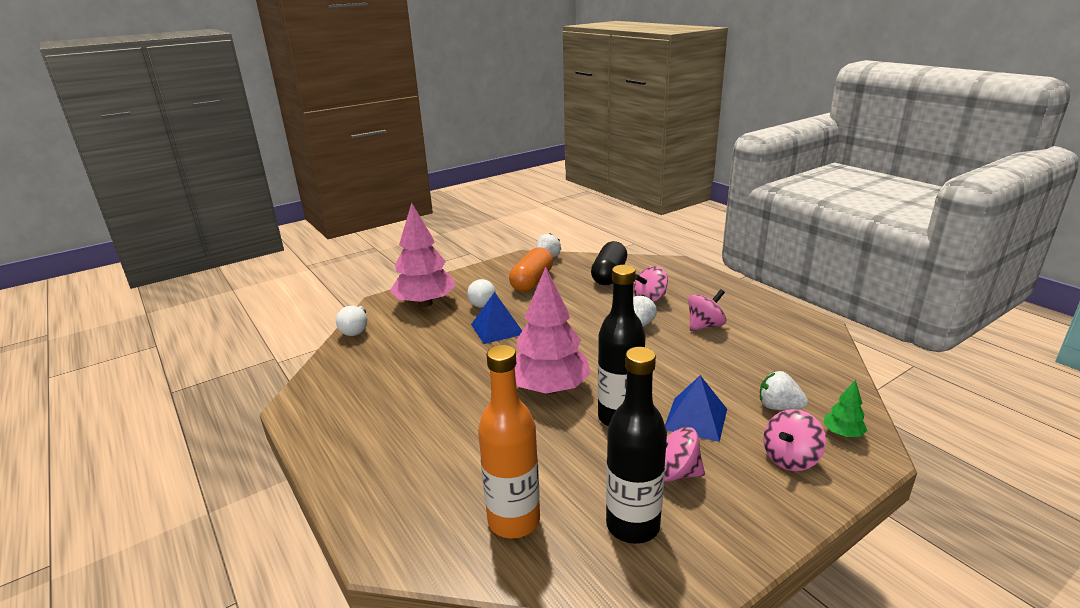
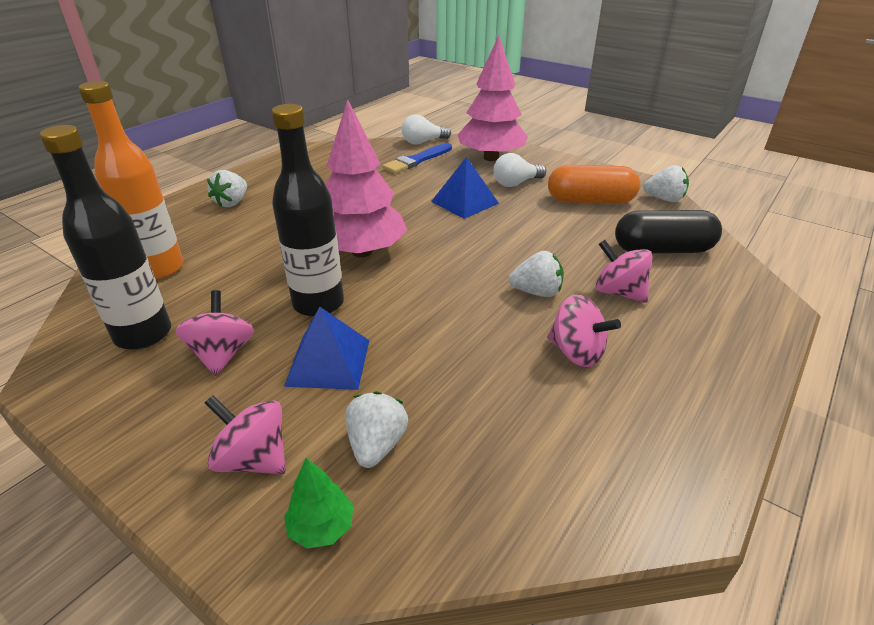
camera: 70 degrees right, 10 degrees up
none -> white strawberry [207,170,247,207]
none -> blue brush [383,143,452,174]

